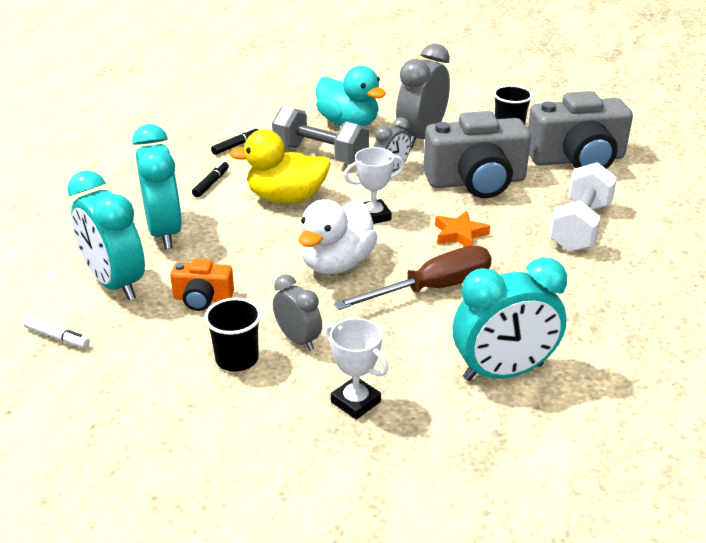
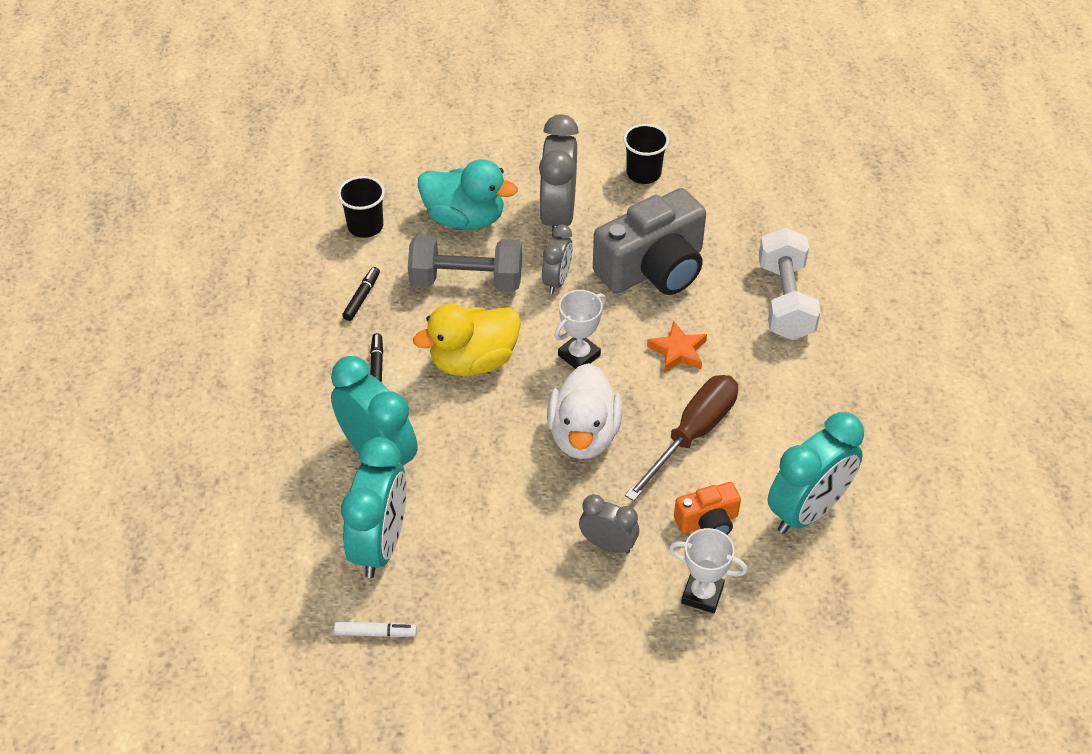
camera: 25 degrees left, 15 degrees up
turquoise clock [67,170,145,300] -> turquoise clock turned 105 degrees counterclockwise [341,437,407,578]
orange camera [170,259,234,311] -> orange camera moved to [674,482,741,535]
black cup [204,298,262,372] -> black cup moved to [338,176,385,238]
grey camera [528,91,633,169] -> none

